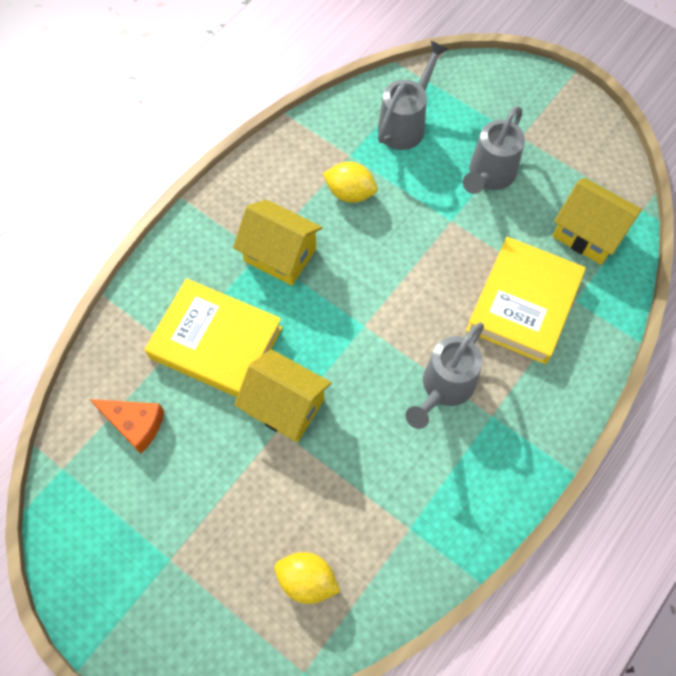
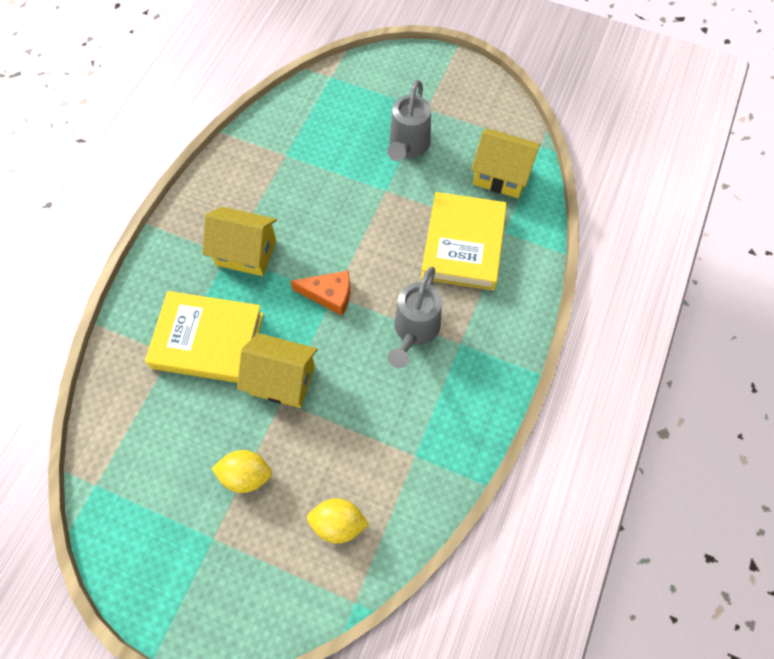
camera: 15 degrees left, 0 degrees up
orange cheese [90,399,164,454] -> orange cheese moved to [290,271,351,316]
yellow lemon [323,162,378,203] -> yellow lemon moved to [211,450,272,493]
grey watering can [378,41,449,150] -> none

